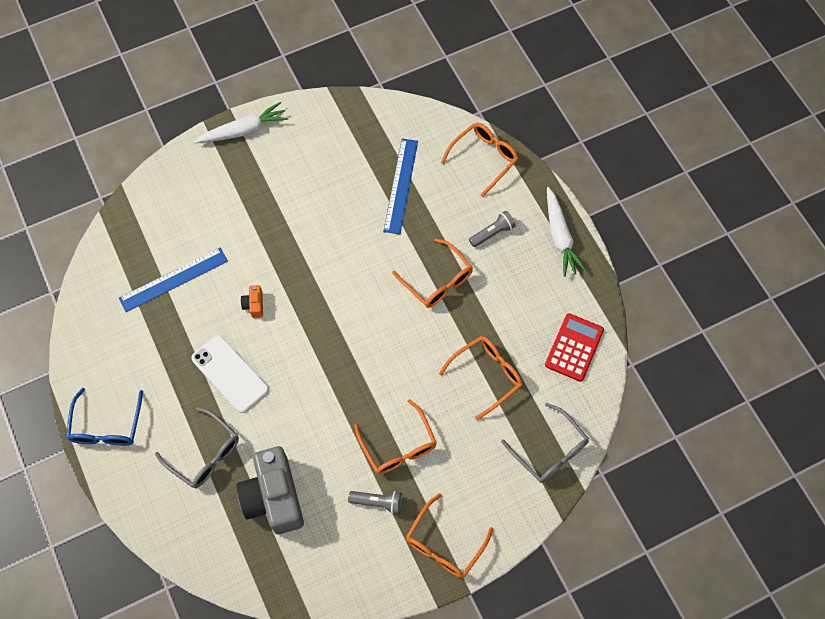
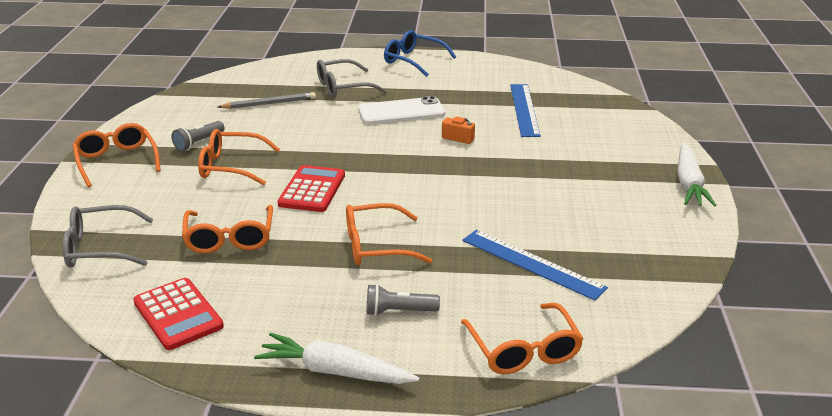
camera: 120 degrees right, 35 degrees down
grey camera [237,446,304,534] -> grey pencil [218,92,316,109]
grey flashlight [469,211,516,247] -> grey flashlight turned 90 degrees clockwise [367,284,440,316]
none -> red calculator [278,165,345,212]

